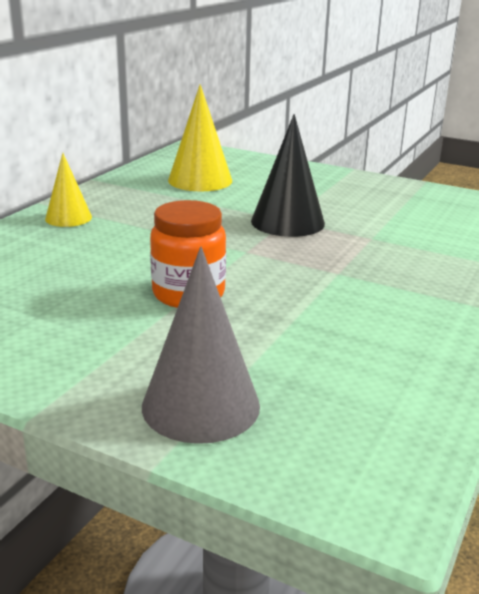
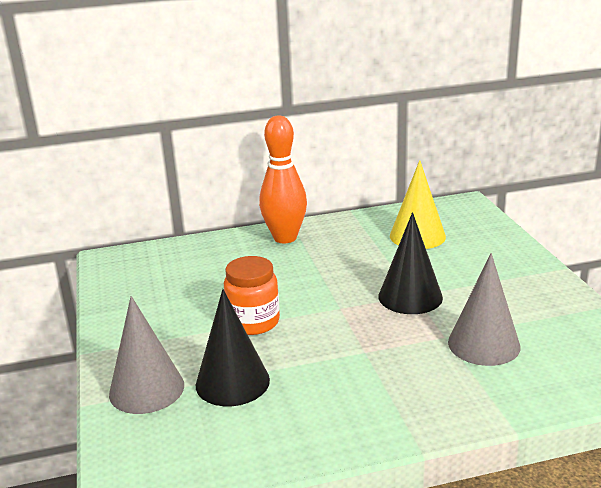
camera: 50 degrees right, 0 degrees up
yellow cone [45,153,92,227] -> orange bowling pin [259,116,307,243]
none -> black cone [196,289,270,406]
none -> grey cone [448,253,521,366]

